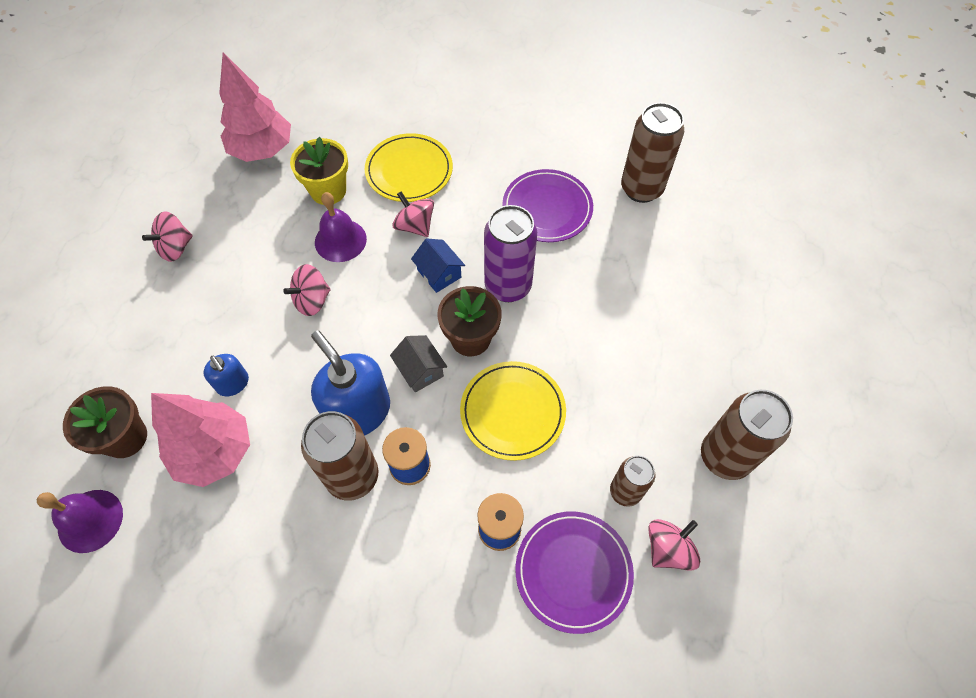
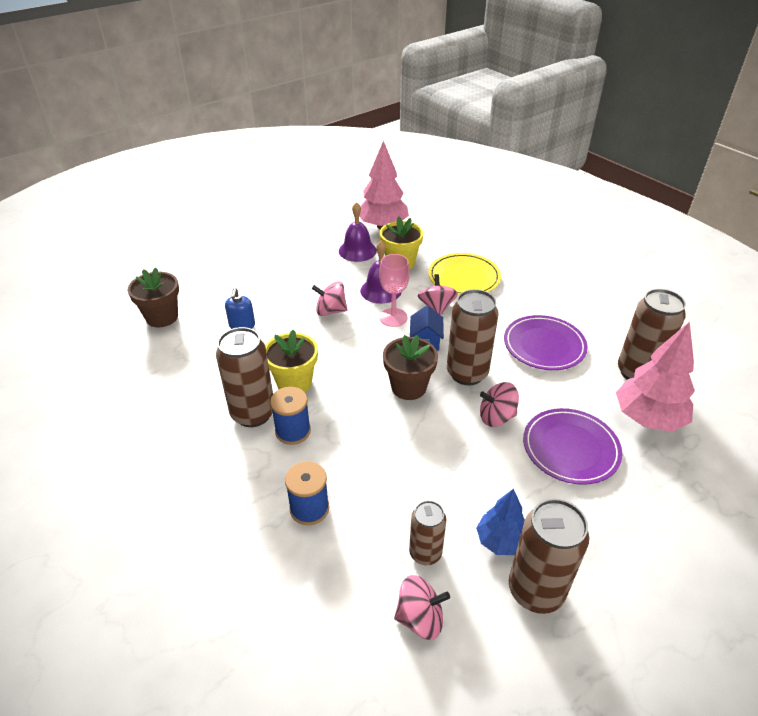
camera: 40 degrees right, 20 degrees down
purple bell [37,490,123,553] -> purple bell moved to [339,202,377,262]
pink spinning top [142,211,193,262] -> pink spinning top moved to [480,382,519,427]
pink tree [151,393,250,487] -> pink tree moved to [616,322,695,432]
blue soap dispenser [311,330,390,436] -> yellow flower pot [265,330,318,392]
grey house [390,335,447,393] -> none
yellow plate [460,361,566,461] -> none
purple can [484,205,537,302] -> brown can [447,289,499,385]
purple plate [515,511,634,634] -> purple plate moved to [523,408,622,485]
none -> pink goblet [379,254,410,327]
none -> blue tree [476,489,525,555]

